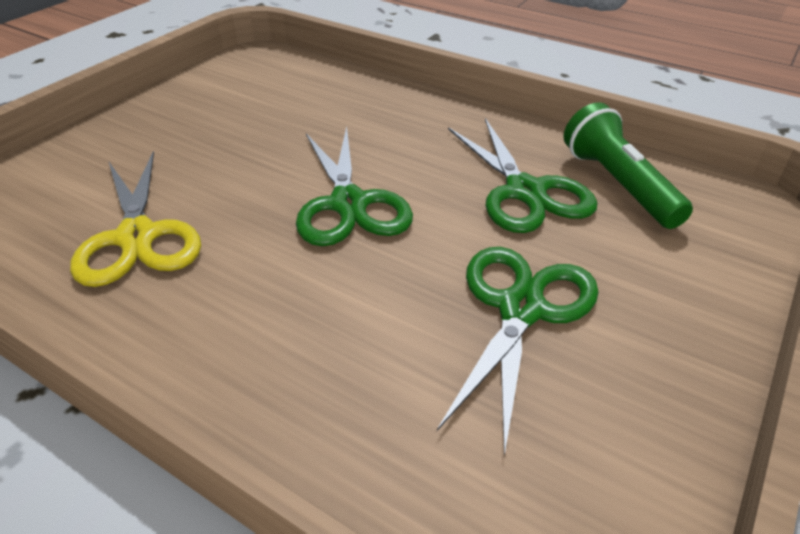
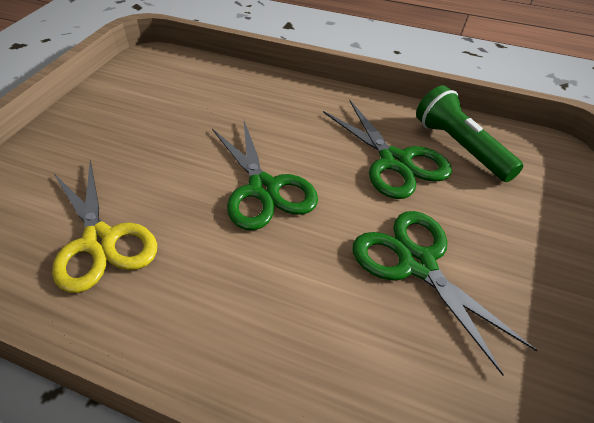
camera: 10 degrees left, 5 degrees up
green scissors [437,247,599,456] -> green scissors turned 45 degrees counterclockwise [352,211,537,376]

